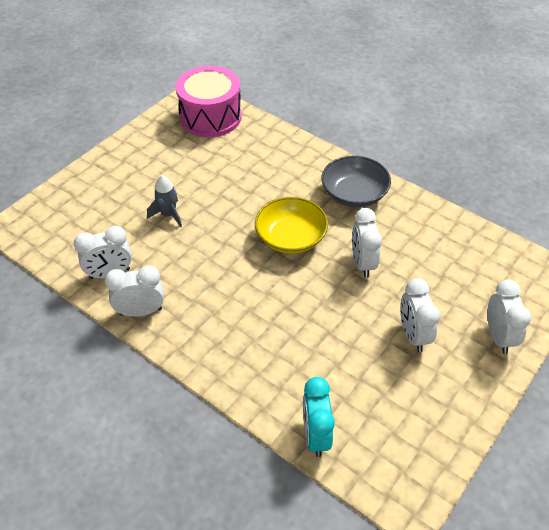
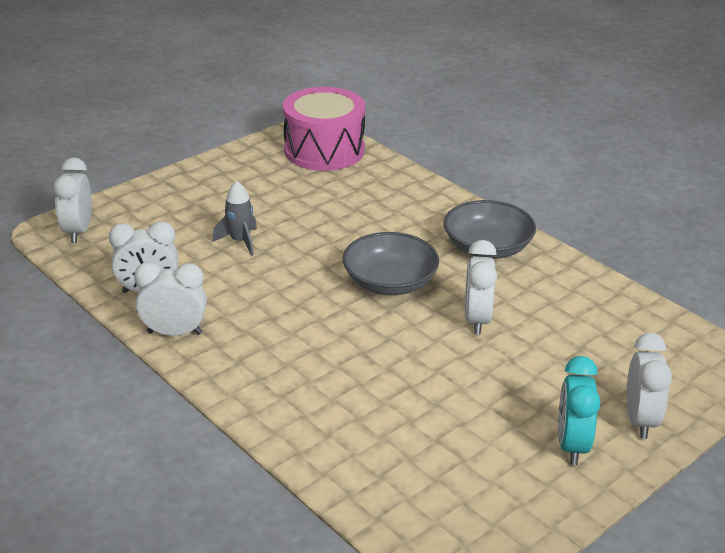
camera: 10 degrees right, 15 degrees down
yellow bowl [255,197,328,254] -> grey bowl [343,232,439,295]
turquoise clock [303,377,335,457] -> turquoise clock moved to [558,356,600,465]
white clock [400,278,440,352] -> white clock moved to [53,157,92,243]

